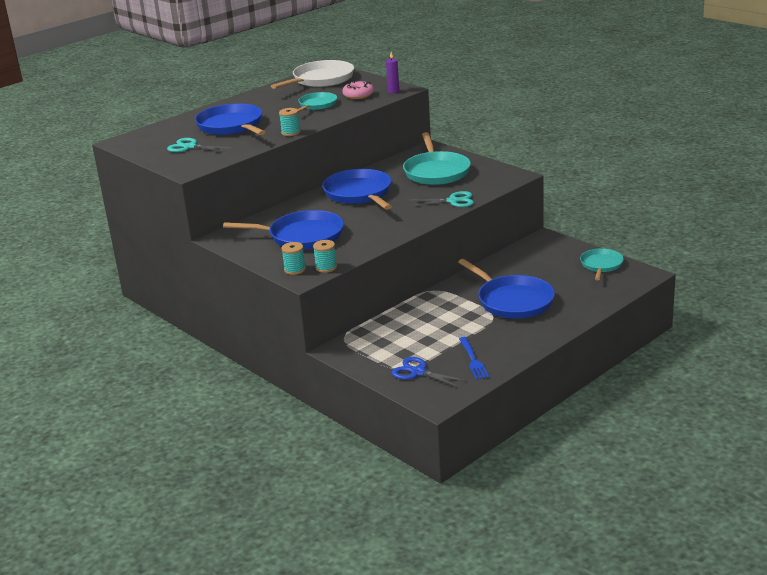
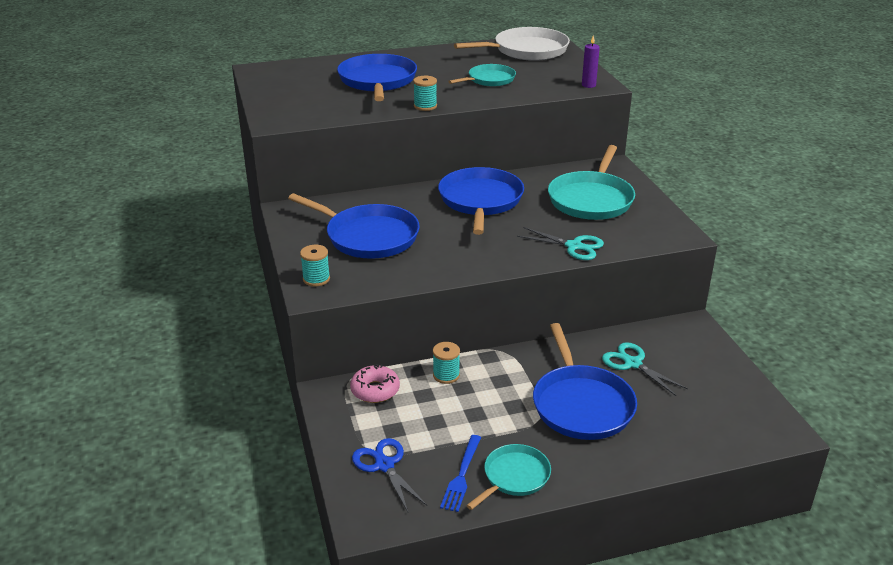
camera: 25 degrees right, 5 degrees up
turquoise scissors [167,138,232,152] -> turquoise scissors moved to [602,342,688,396]
turquoise spool [313,240,337,273] -> turquoise spool moved to [433,342,460,384]
pink donut [342,81,374,99] -> pink donut moved to [350,364,400,403]
turquoise pan [580,248,624,280] -> turquoise pan moved to [466,444,551,510]

